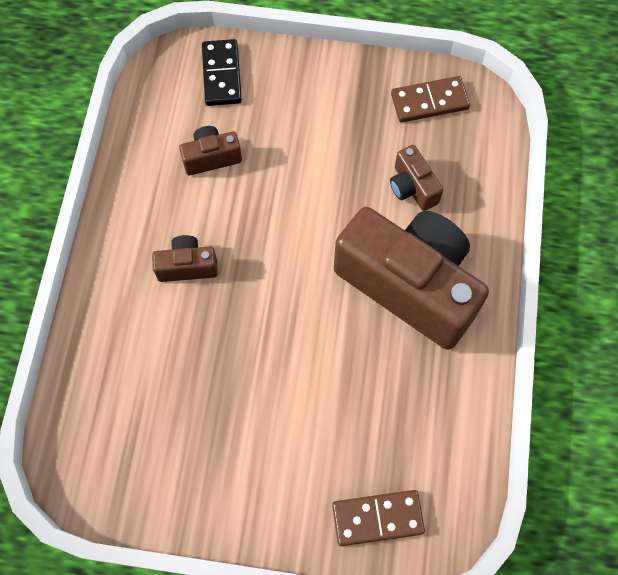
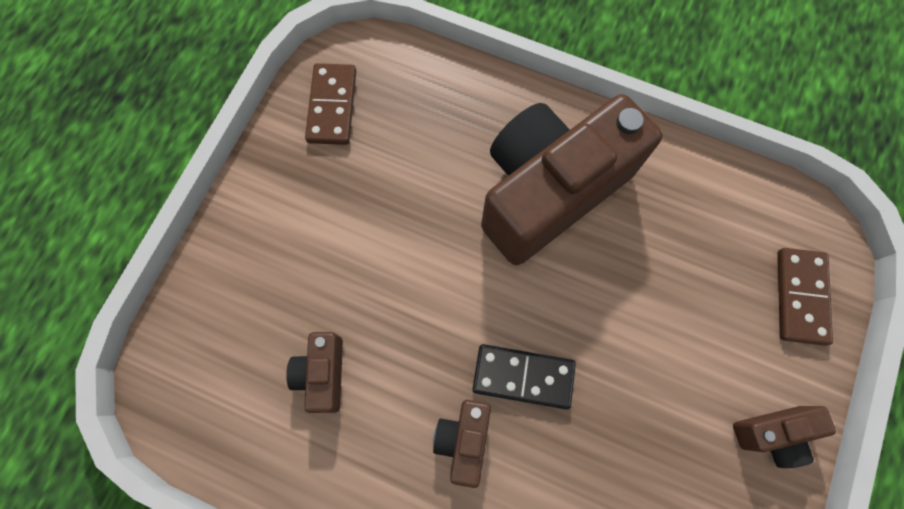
camera: 75 degrees left, 5 degrees up
black domino [202,39,242,106] -> black domino moved to [473,344,576,409]
brown camera [390,145,443,211] -> brown camera moved to [733,406,836,468]

